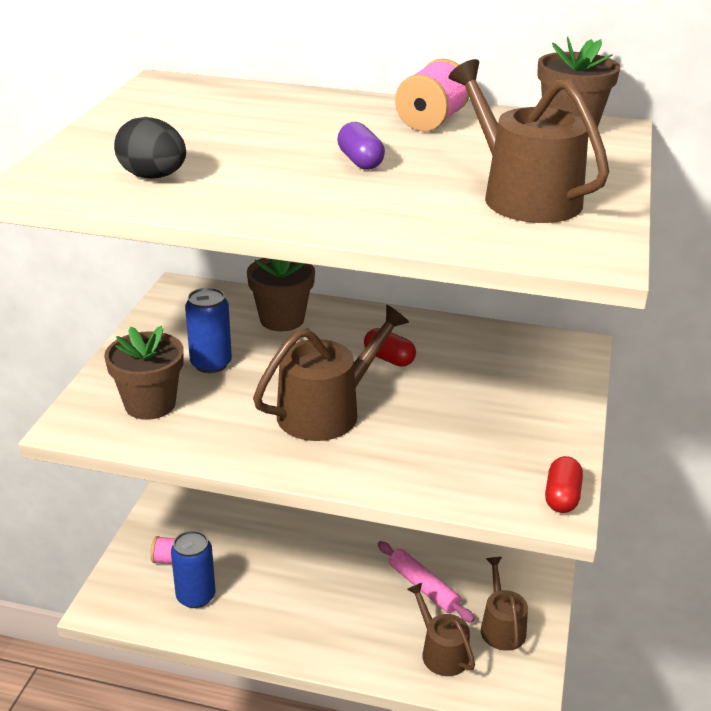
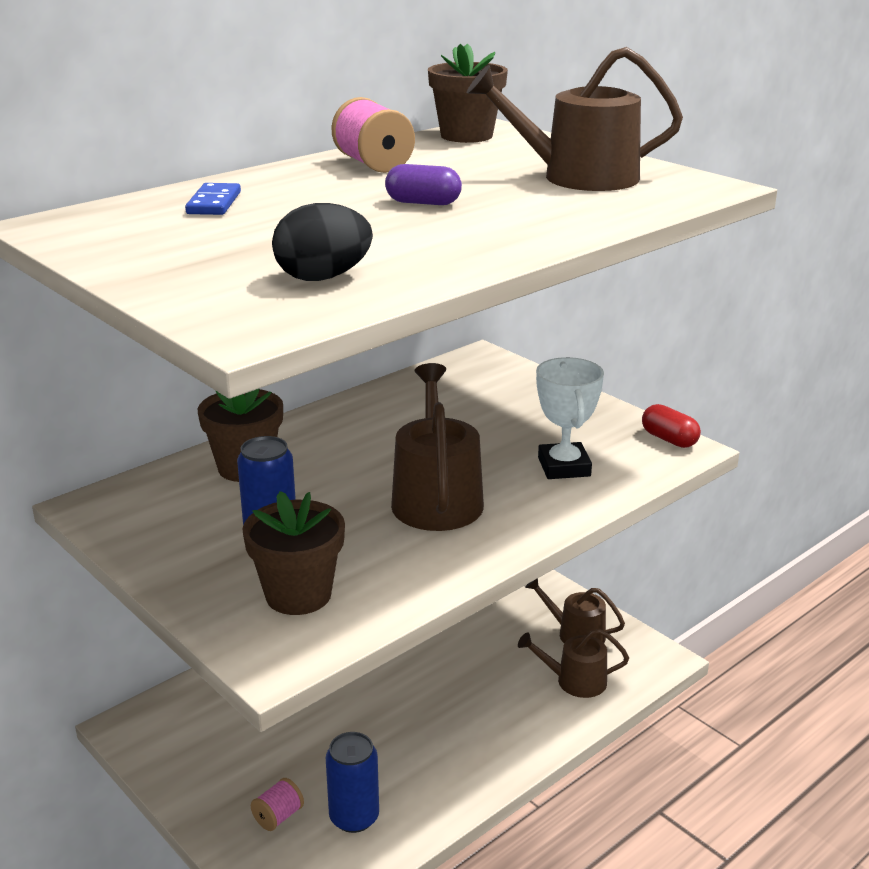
camera: 55 degrees left, 5 degrees down
red capsule [364,328,416,367] -> none
pink rolling pin [378,541,475,623] -> none
none -> blue domino [185,183,241,215]
none -> white trophy [536,357,604,479]

